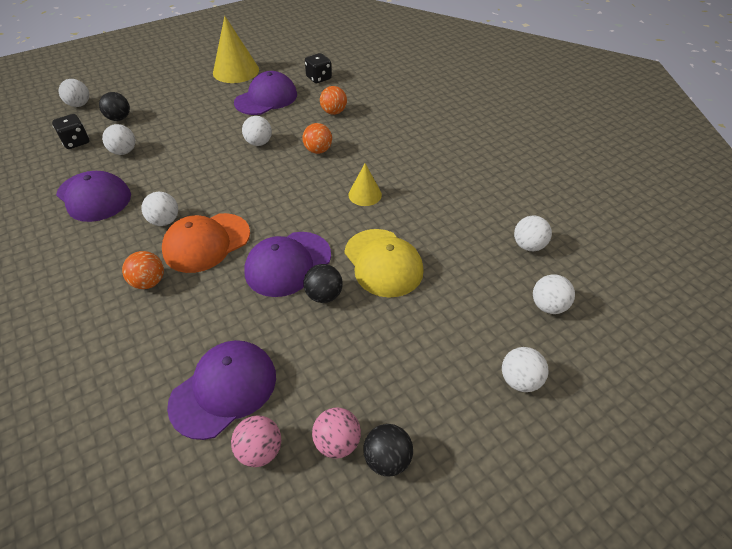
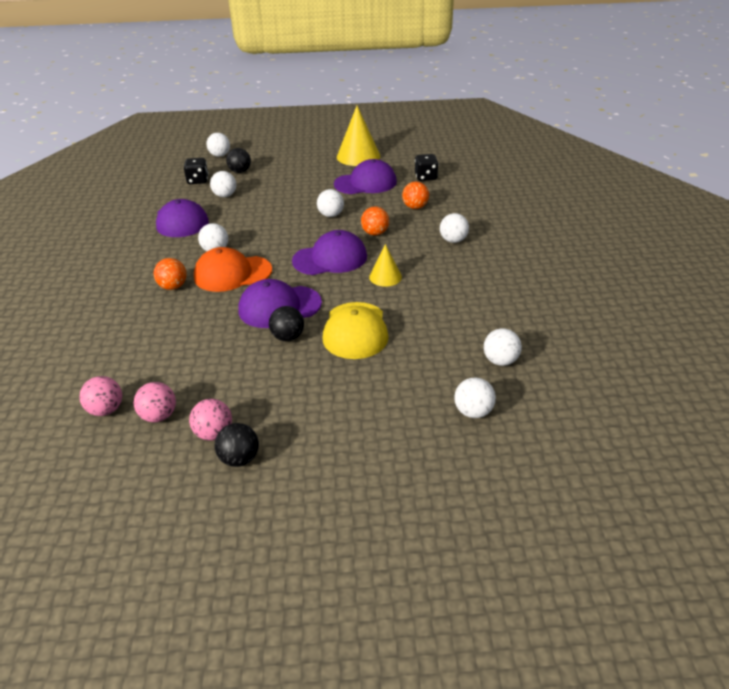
camera: 30 degrees right, 10 degrees down
purple cap [167,340,276,440] -> purple cap moved to [292,230,367,275]
white ball [502,347,548,392] -> white ball moved to [440,213,469,243]
none -> pink ball [79,376,122,416]

